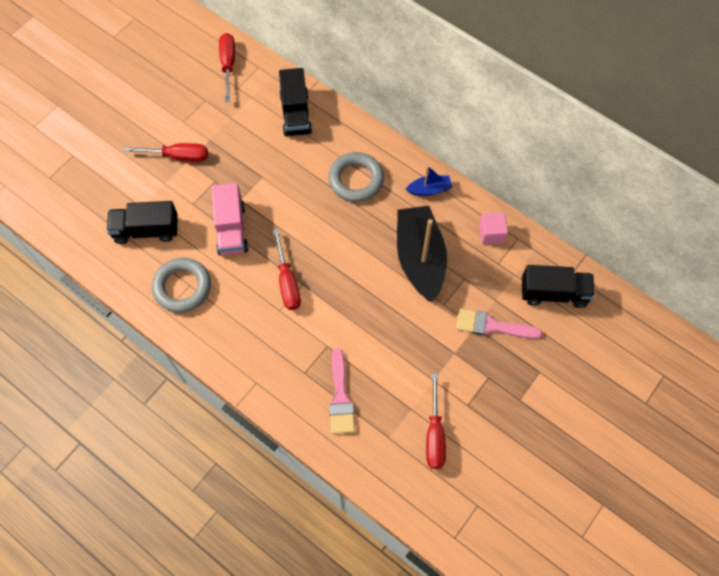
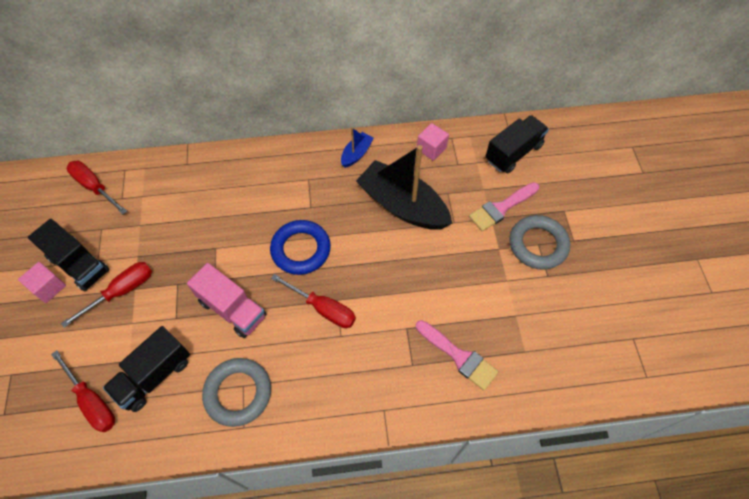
camera: 45 degrees left, 5 degrees down
black truck [279,68,312,136] -> black truck moved to [28,219,109,291]
grey ring [328,152,384,202] -> grey ring moved to [509,215,570,270]
red screwdriver [426,374,446,469] -> red screwdriver moved to [51,350,115,432]
none -> pink cube [18,262,66,303]
none -> blue ring [270,220,331,275]

